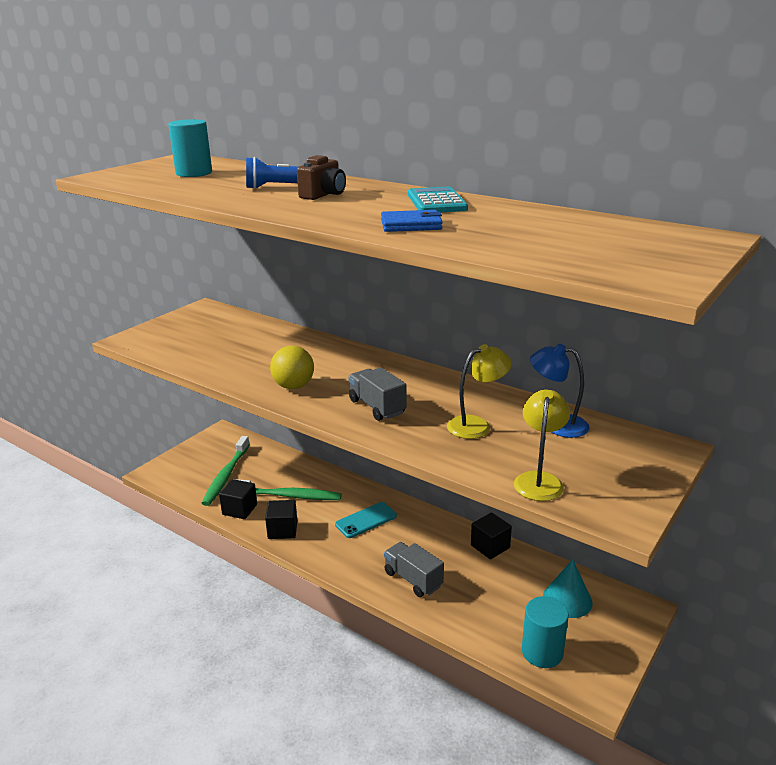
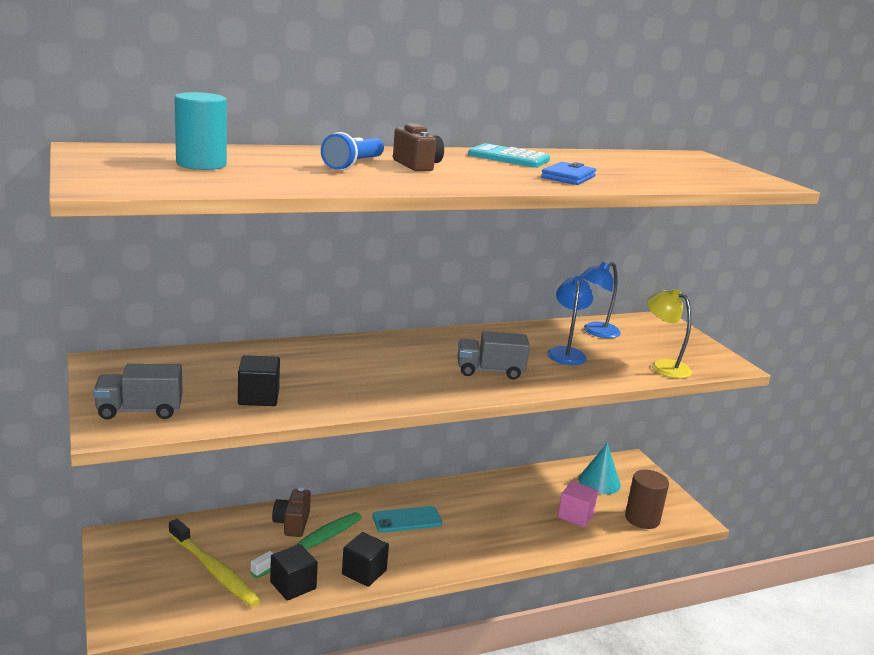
camera: 60 degrees left, 5 degrees down
green toothbrush [202,436,250,506] -> yellow toothbrush [169,519,260,607]
yellow ball [270,346,314,389] -> none
turquoise phone [335,502,397,538] -> turquoise phone turned 75 degrees clockwise [373,506,442,533]
grey truck [384,542,444,597] -> grey truck moved to [93,364,183,419]
yellow lamp [447,344,512,439] -> blue lamp [547,276,593,365]
black cube [471,513,512,559] -> black cube moved to [238,355,280,406]
turquoise cylinder [522,596,569,668] -> brown cylinder [625,470,669,529]
none -> brown camera [272,487,311,537]
none -> pink cube [558,481,598,527]

